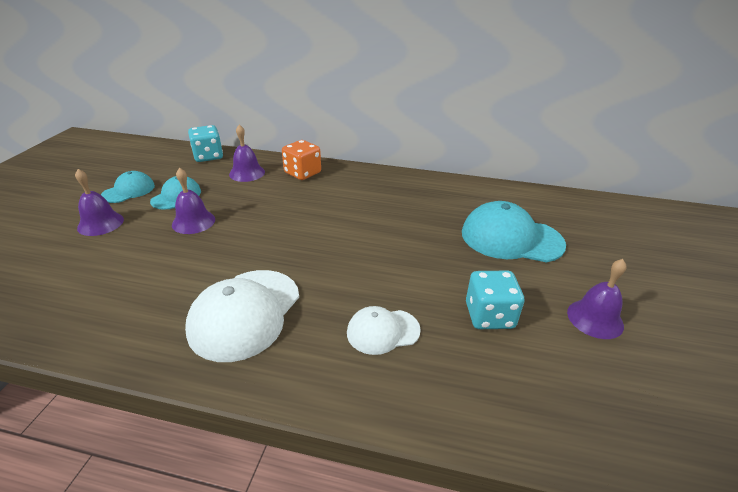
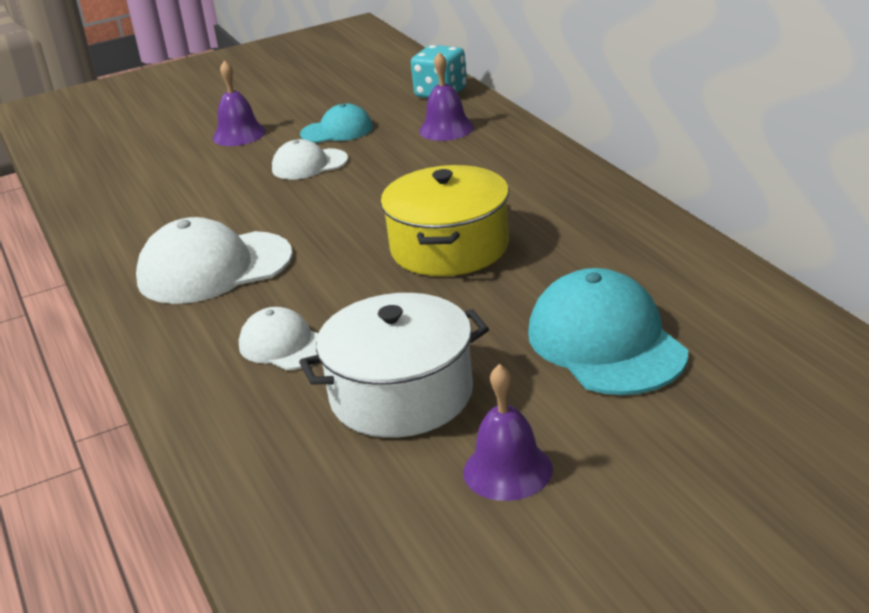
camera: 55 degrees right, 5 degrees down
turquoise cap [101,171,155,203] -> none
purple bell [172,168,215,234] -> white cap [272,139,348,180]
orange dice [282,140,321,180] -> none
turquoise dice [466,271,524,329] -> white pot [299,293,489,438]
none -> yellow pot [380,165,509,276]

